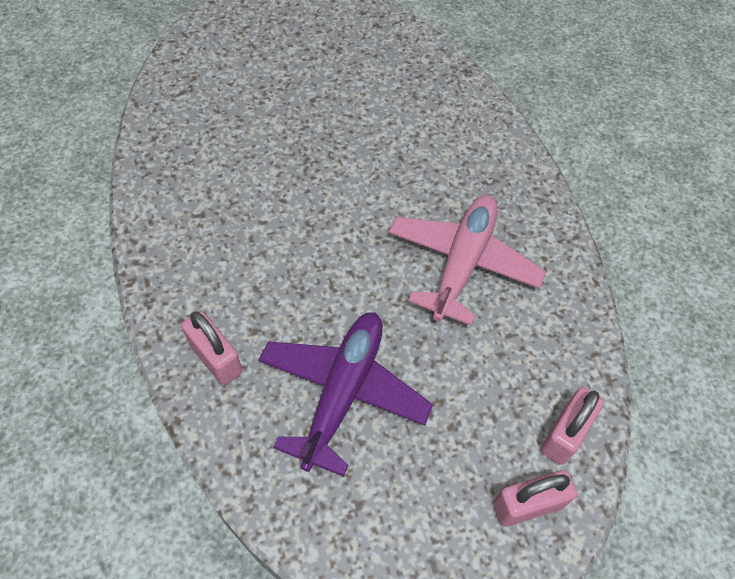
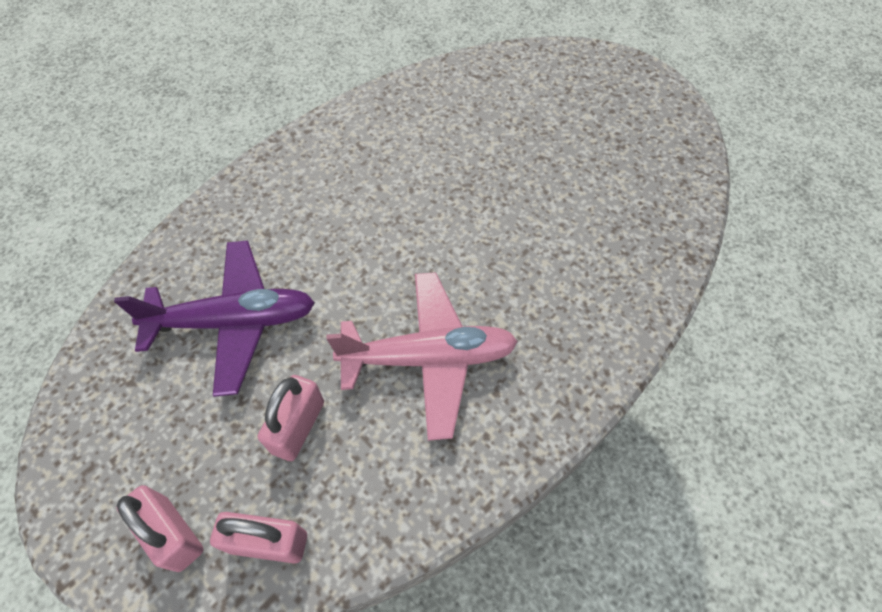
camera: 65 degrees right, 0 degrees up
pink padlock [181,311,243,385] -> pink padlock moved to [258,375,324,461]

